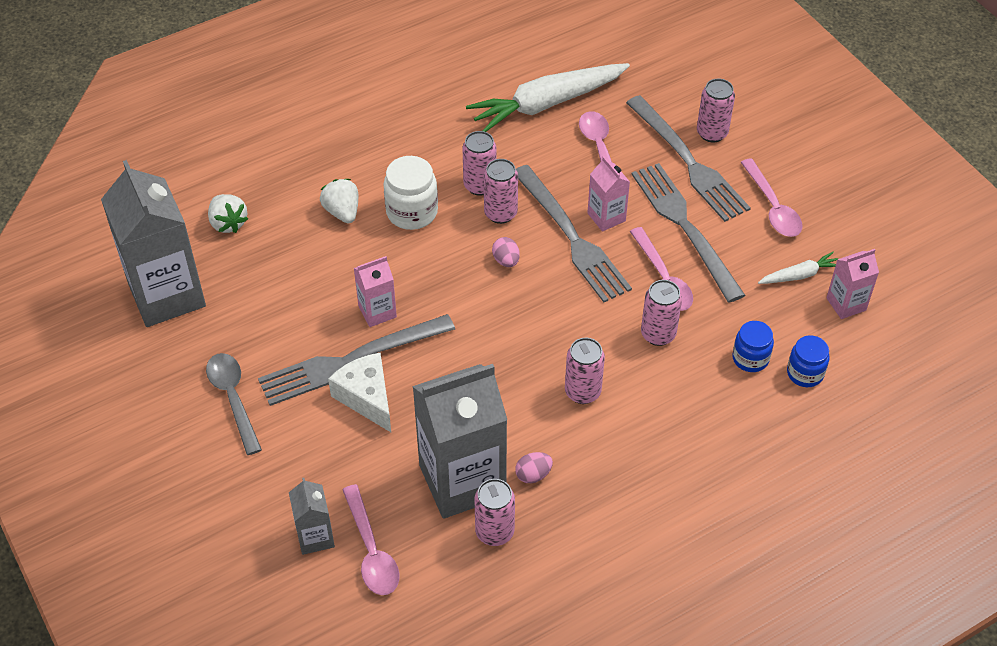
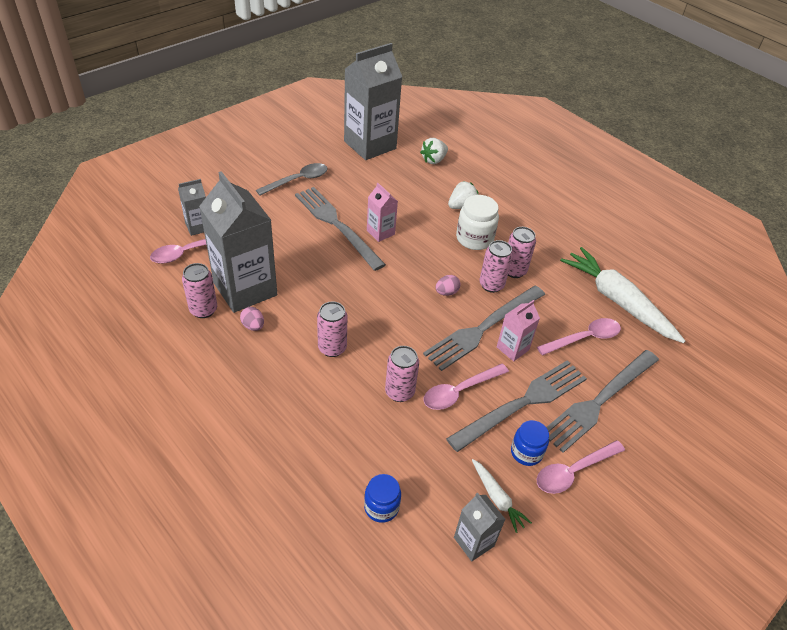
camera: 75 degrees right, 5 degrees down
white cheese [328,353,391,432] -> none
pink can [697,78,735,143] -> none
blue jar [732,321,774,372] -> blue jar moved to [511,420,549,466]
pink carton [826,249,879,319] -> grey carton [454,493,506,561]

